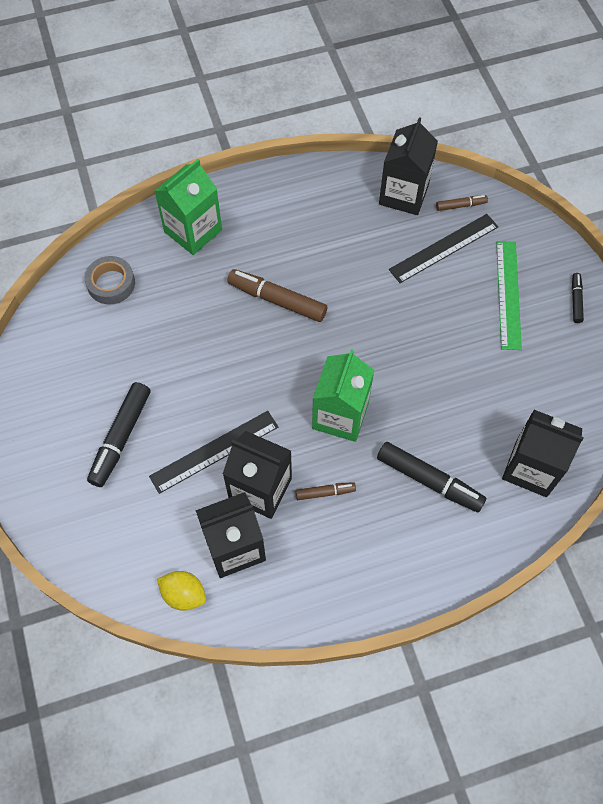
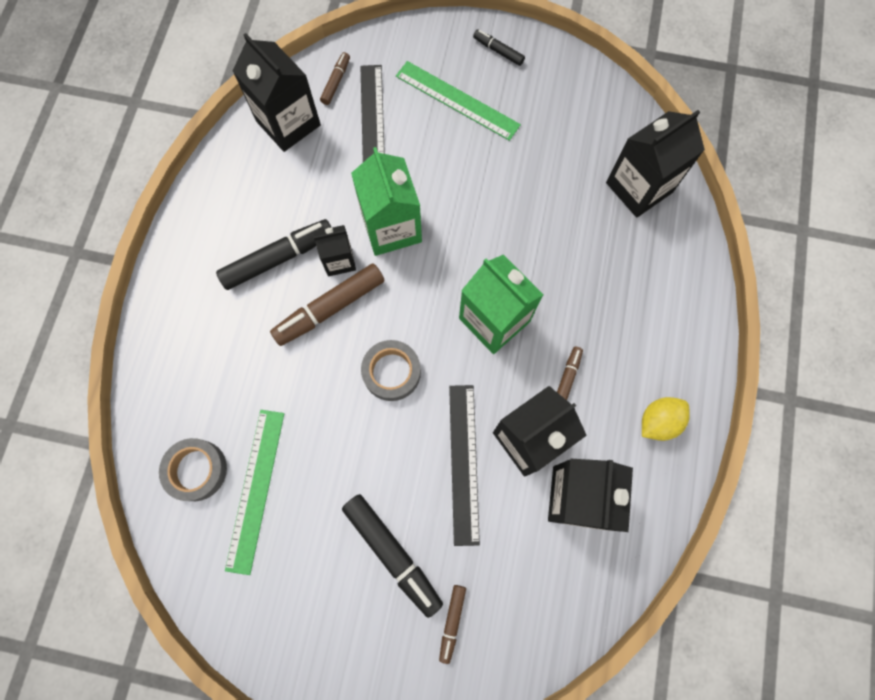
camera: 60 degrees left, 10 degrees up
green carton [155,159,222,255] -> green carton moved to [351,147,422,256]
yellow lemon [157,571,206,611] -> yellow lemon moved to [642,397,690,441]
black marker [377,442,486,513] -> black marker moved to [216,219,332,290]
none -> green ruler [225,410,284,575]
none -> black carton [314,225,356,276]
none -> grey tape [361,340,421,401]
none -> brown marker [439,585,466,664]

